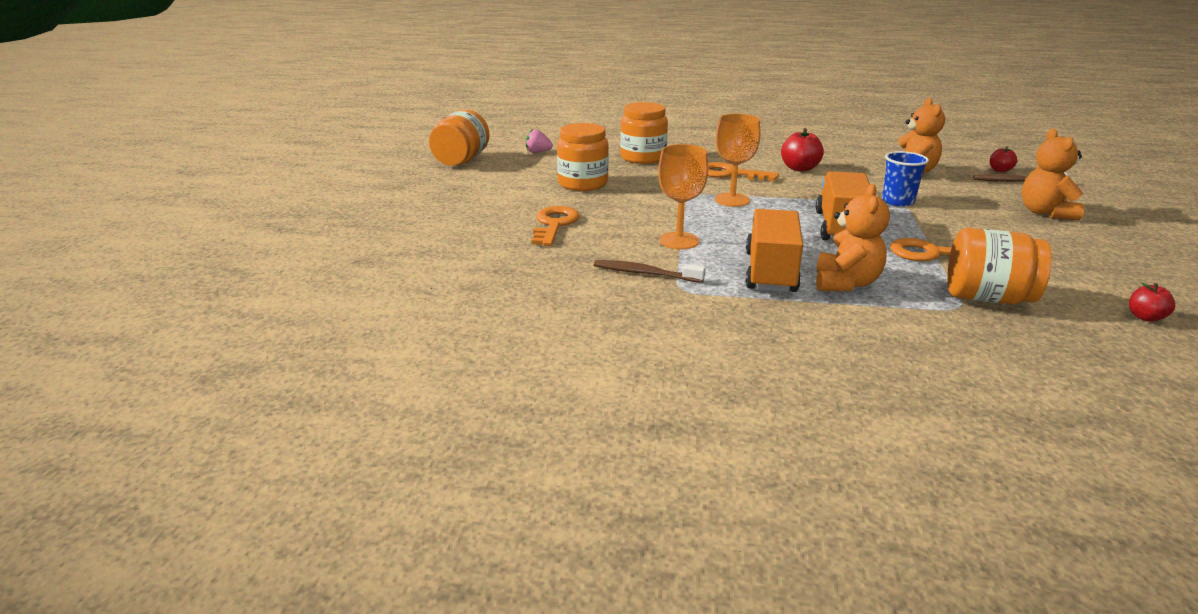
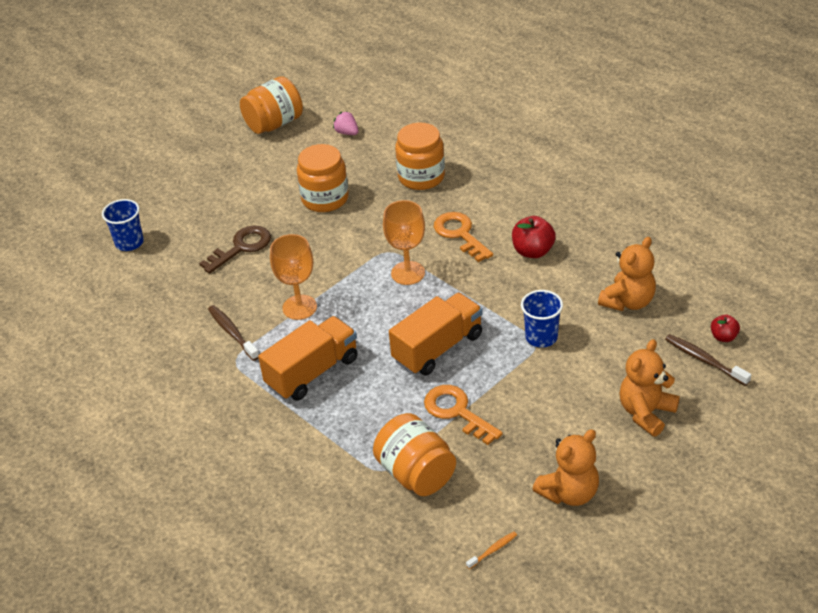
camera: 40 degrees right, 15 degrees up
orange key [532,206,580,246] -> brown key [199,226,271,274]
orange teddy bear [816,184,890,291] -> orange teddy bear moved to [533,429,599,506]
red apple [1129,282,1175,322] -> orange toothbrush [466,532,517,569]
none -> blue cup [102,199,144,251]

